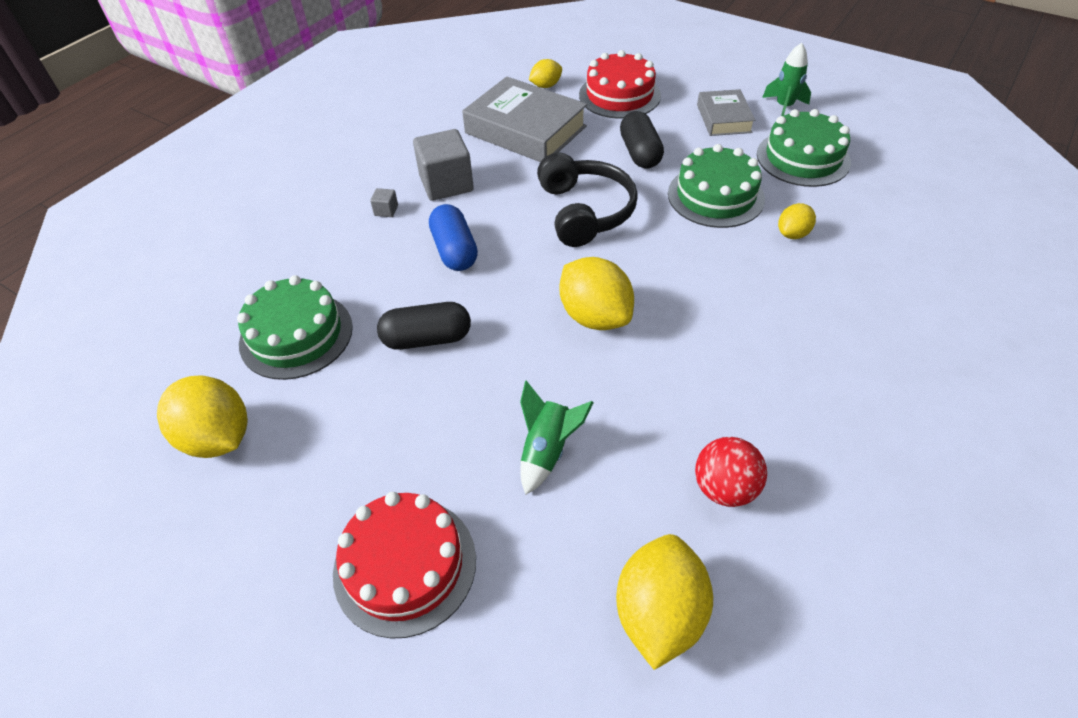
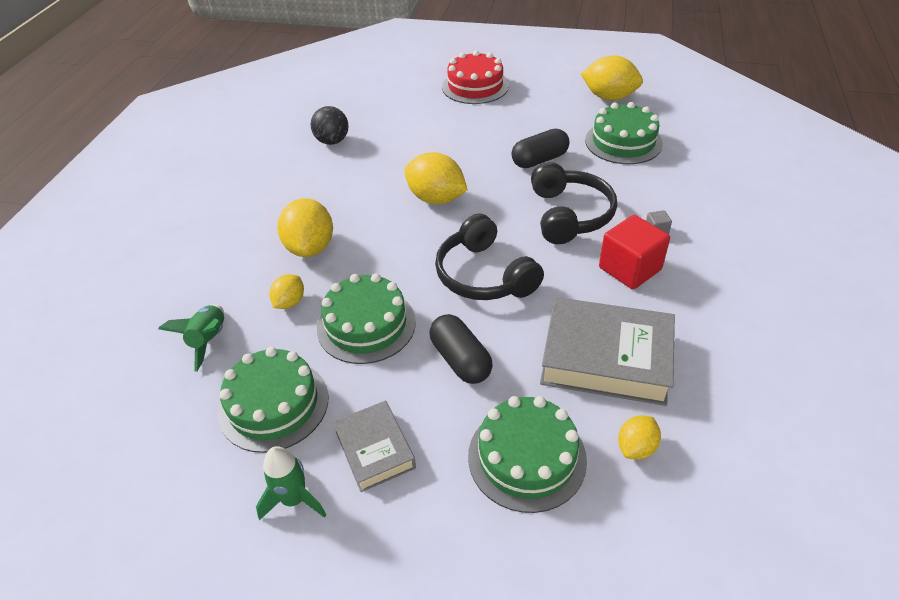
camera: 160 degrees right, 5 degrees down
grey cube [413,129,474,201] -> red cube [599,215,670,289]
blue capsule [429,204,478,271] -> black headphones [531,162,617,244]
green rocket [520,381,594,495] -> green rocket moved to [158,304,224,372]
red cake [579,50,661,119] -> green cake [468,396,587,513]
yellow lemon [616,534,713,670] -> yellow lemon moved to [278,198,333,257]
red ball [695,437,767,507] -> black ball [311,106,349,145]

